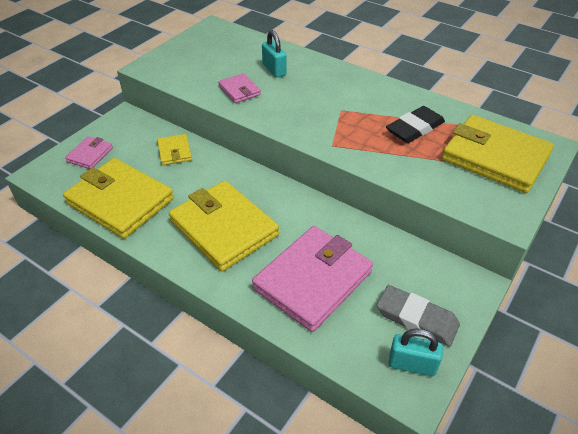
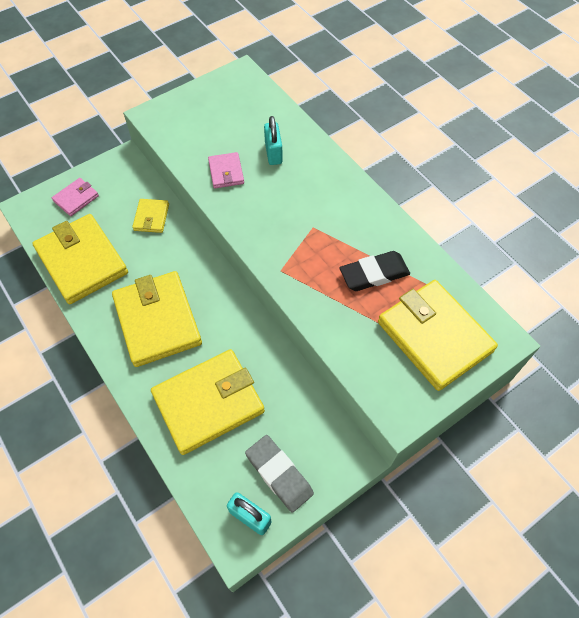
camera: 20 degrees right, 15 degrees up
pink wallet [252,226,373,332] -> yellow wallet [151,349,265,455]

